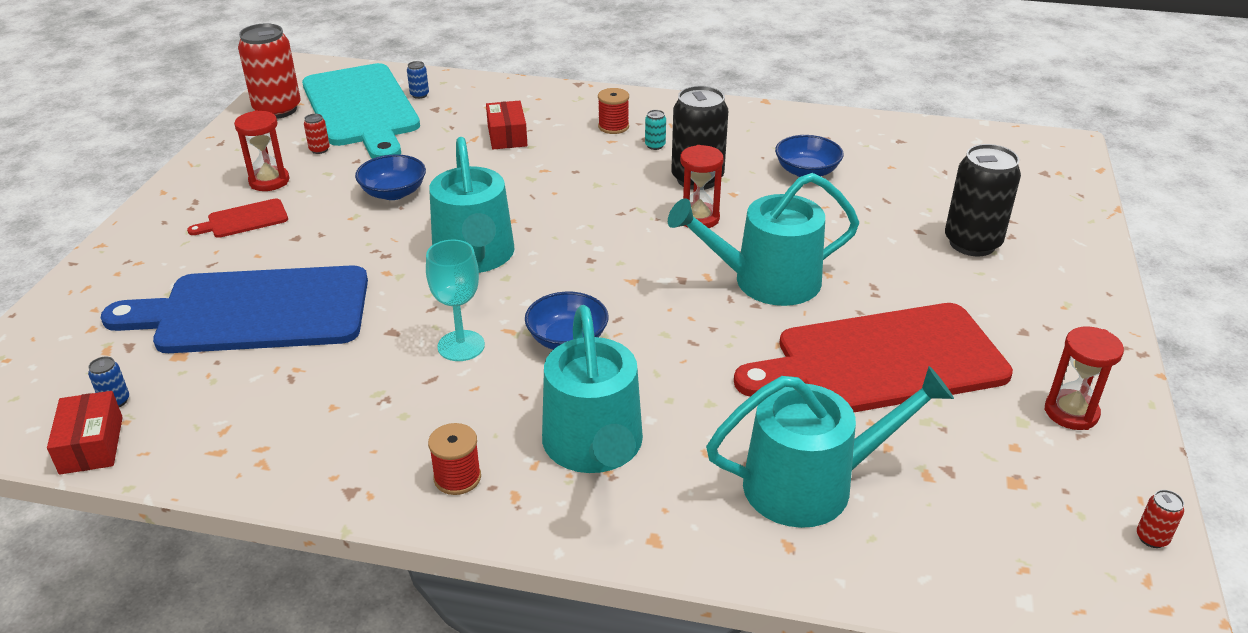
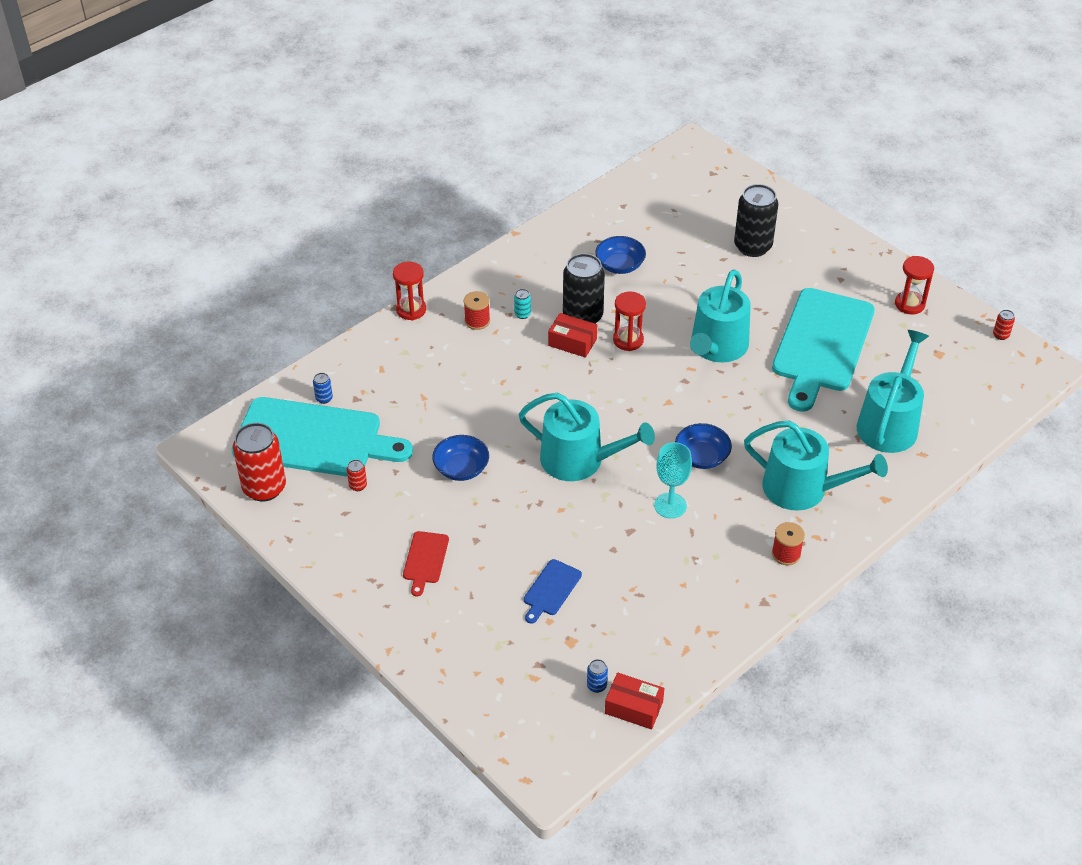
camera: 55 degrees left, 10 degrees up
blue cutting board [101,265,368,353] -> blue cutting board [524,559,582,624], size x0.42
red hourglass [234,110,289,191] -> red hourglass moved to [393,262,426,320]
red box [486,101,528,149] -> red box moved to [548,313,597,358]
red cutting board [734,303,1013,412] -> turquoise cutting board [772,288,875,412]

